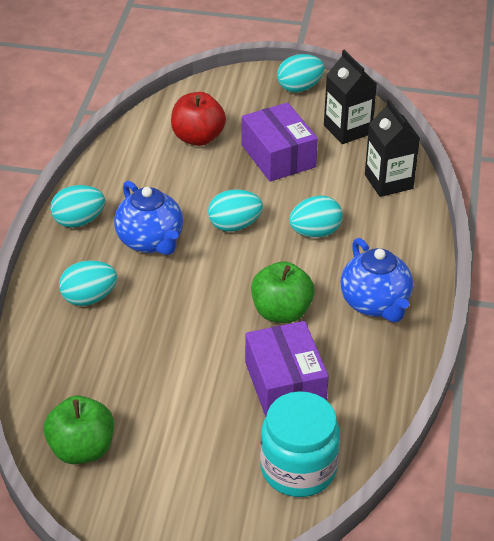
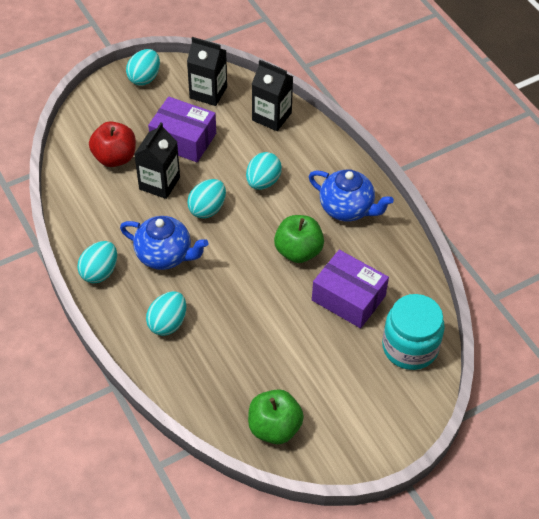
camera: 40 degrees left, 10 degrees up
none -> black carton [134,123,180,199]

